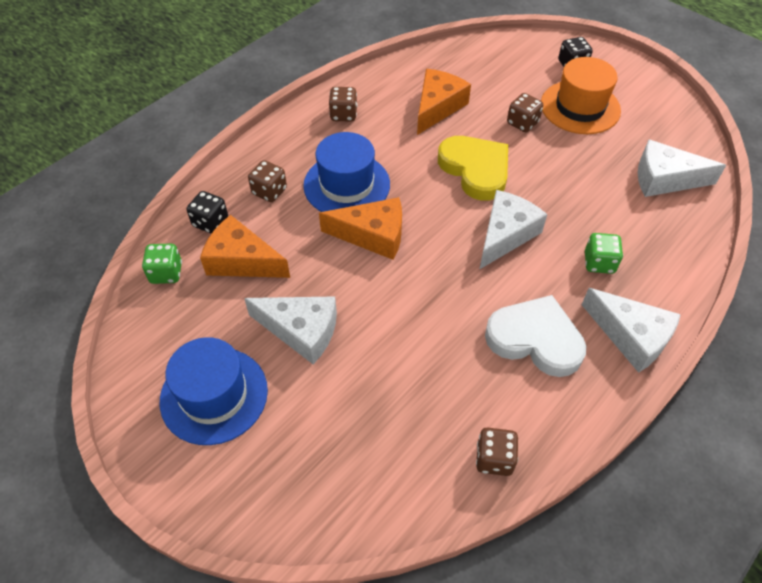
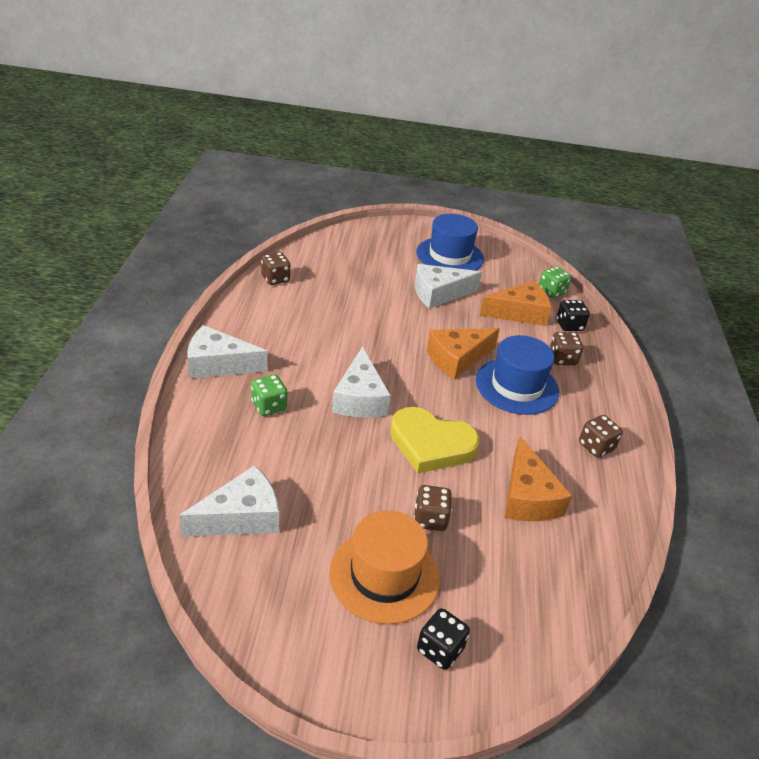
camera: 140 degrees right, 15 degrees down
white heart [485,295,586,377] -> none

